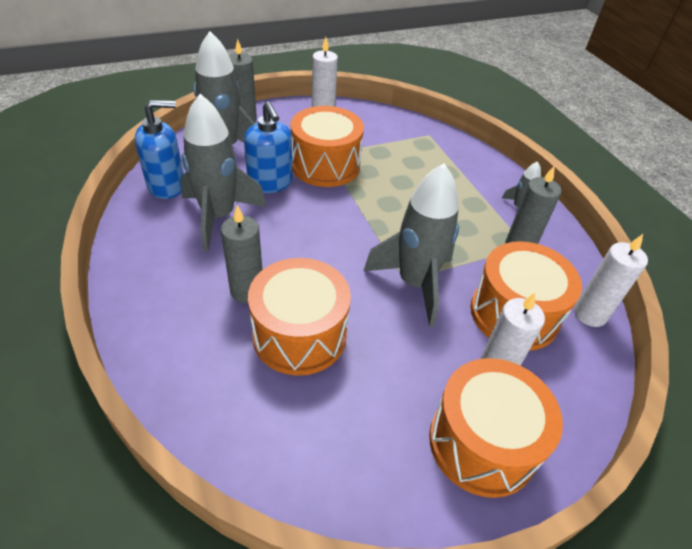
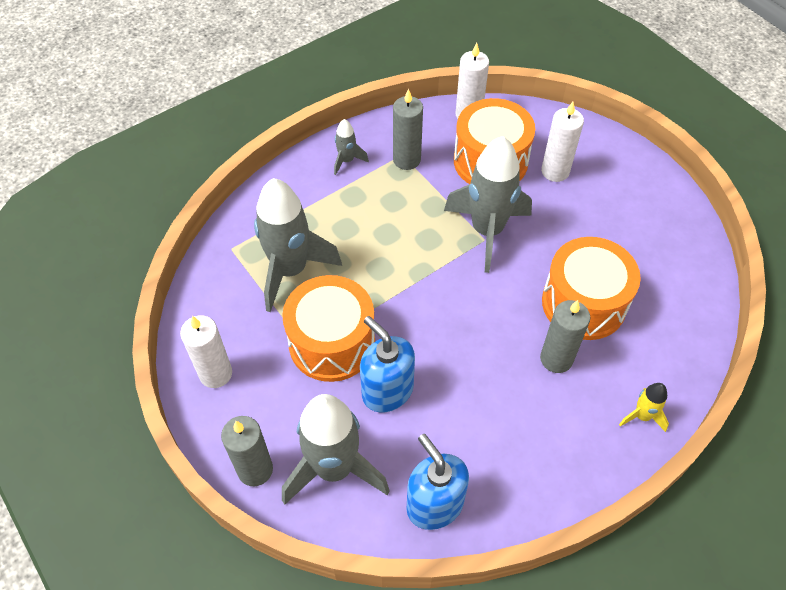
camera: 100 degrees left, 10 degrees up
grey rocket [181,94,266,252] -> grey rocket moved to [254,178,342,312]
blue soap dispenser [244,101,292,193] -> blue soap dispenser turned 90 degrees counterclockwise [360,316,415,413]
orange drum [429,358,563,498] -> none
none -> yellow rocket [619,383,669,432]

